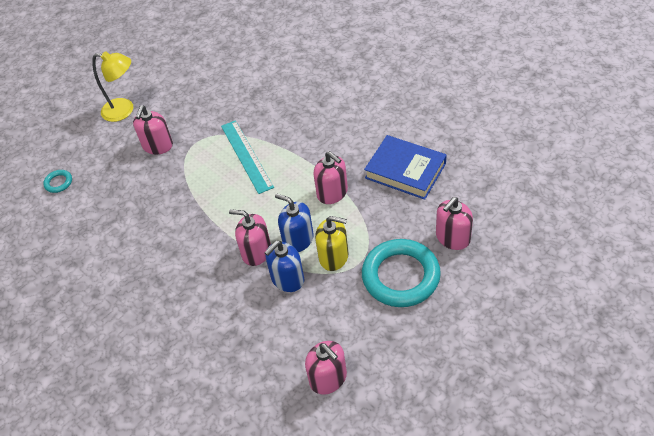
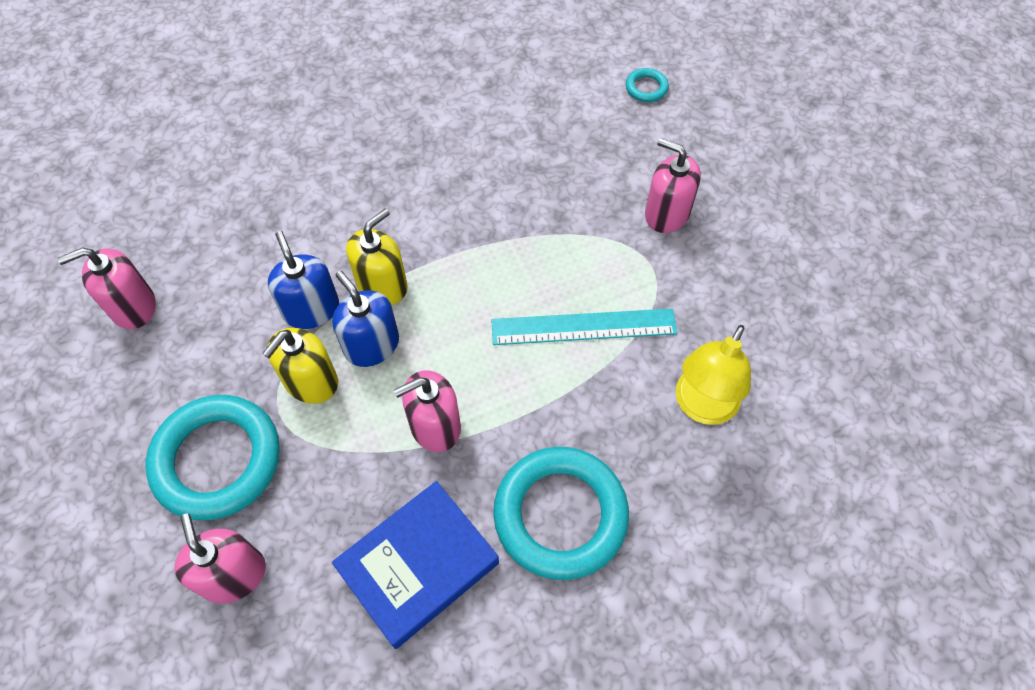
camera: 105 degrees right, 10 degrees up
yellow lamp [92,51,133,122] -> yellow lamp moved to [676,325,751,425]
pink soap dispenser [229,209,271,266] -> yellow soap dispenser [346,208,408,305]
blue soap dispenser [275,193,314,252] -> blue soap dispenser turned 90 degrees counterclockwise [332,271,399,367]
none -> turquoise ring [493,447,629,580]

